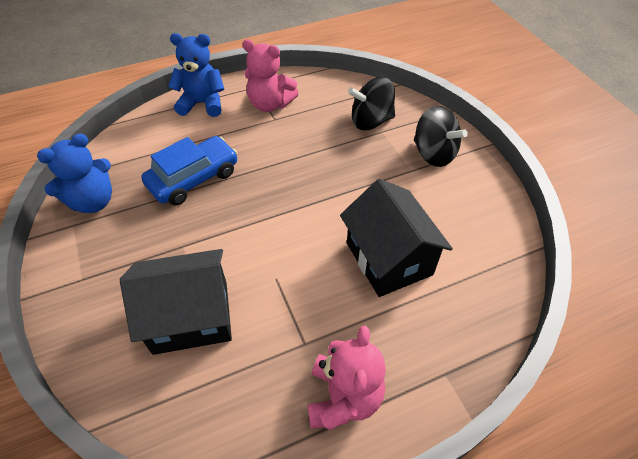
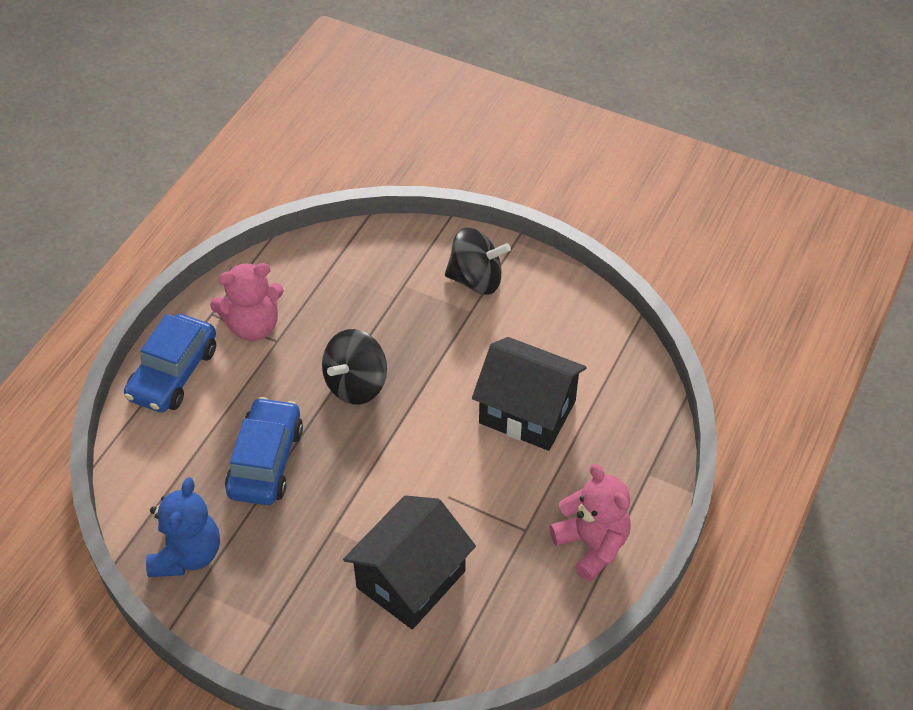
camera: 40 degrees left, 0 degrees up
blue teddy bear [168,33,224,117] -> blue car [124,314,216,412]
black spinning top [348,77,395,130] -> black spinning top moved to [322,329,387,404]

